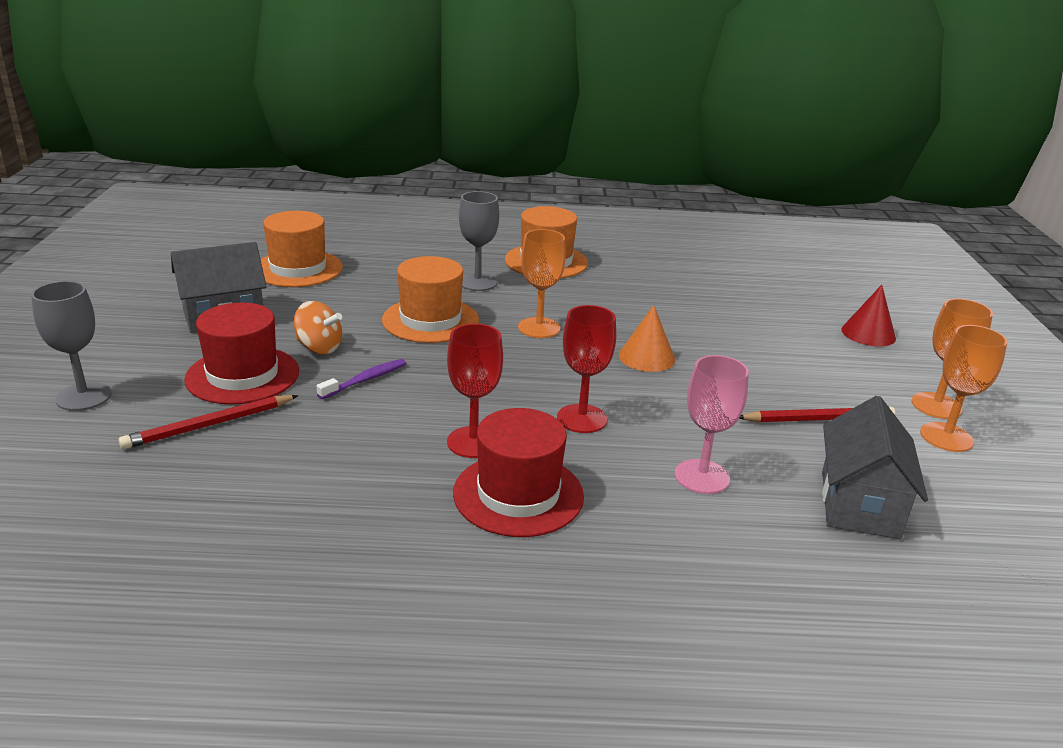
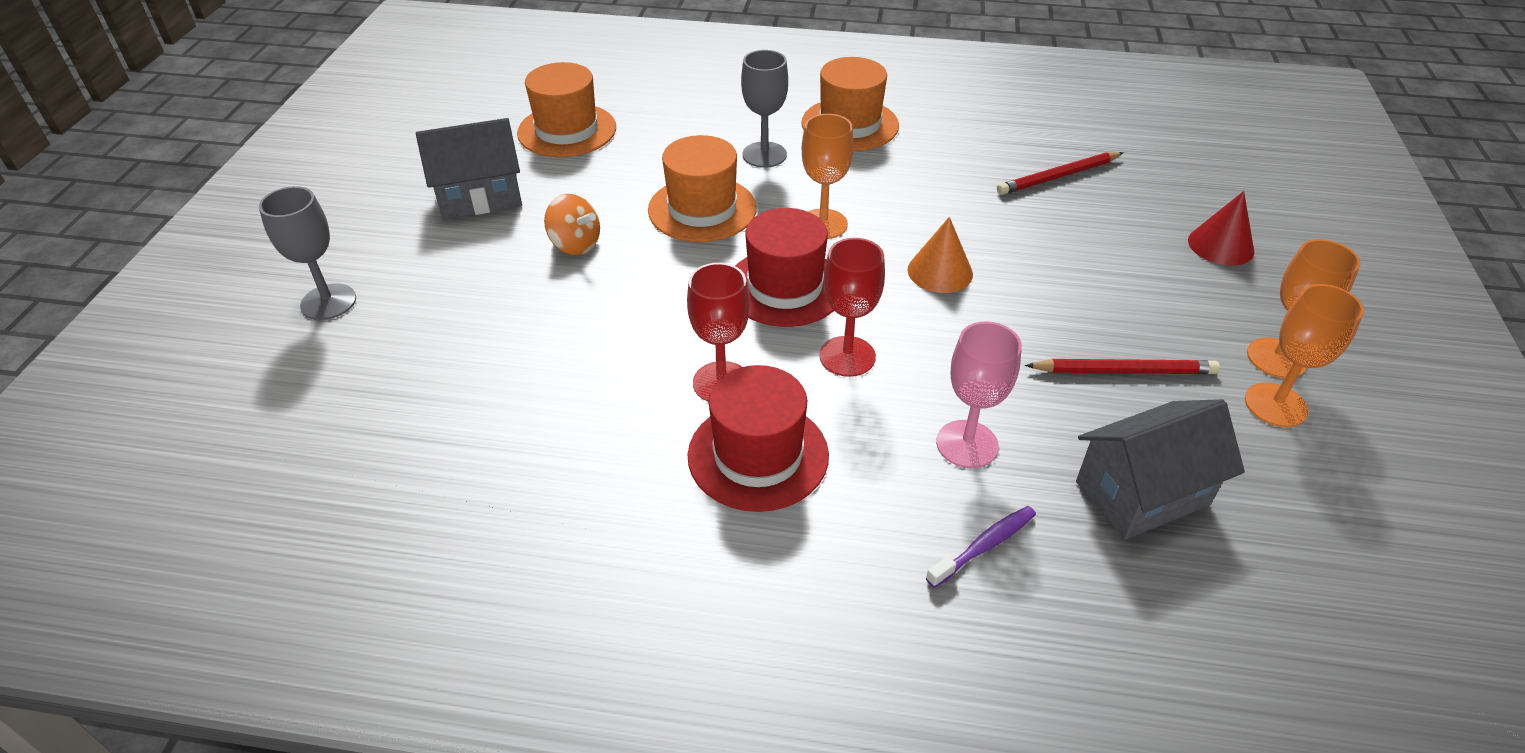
camera: 10 degrees right, 15 degrees up
red pencil [118,395,299,449] -> red pencil moved to [997,152,1124,195]
red hat [184,303,299,404] -> red hat moved to [736,208,834,327]
purple toothbrush [316,359,406,399] -> purple toothbrush moved to [926,506,1036,588]
grey house [822,396,928,539] -> grey house turned 45 degrees clockwise [1076,399,1245,540]

